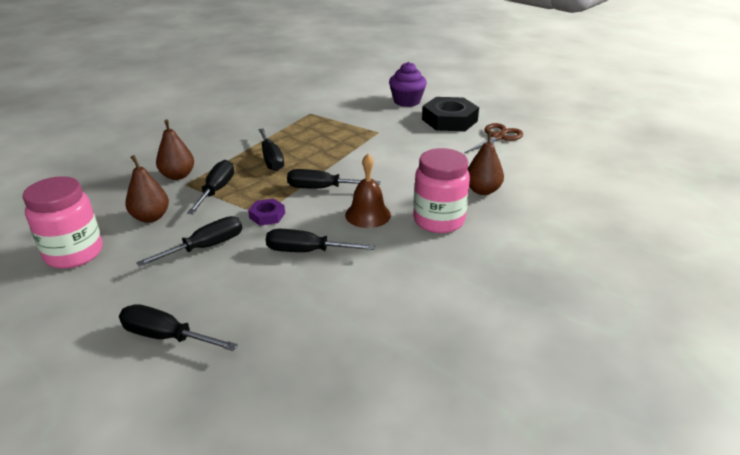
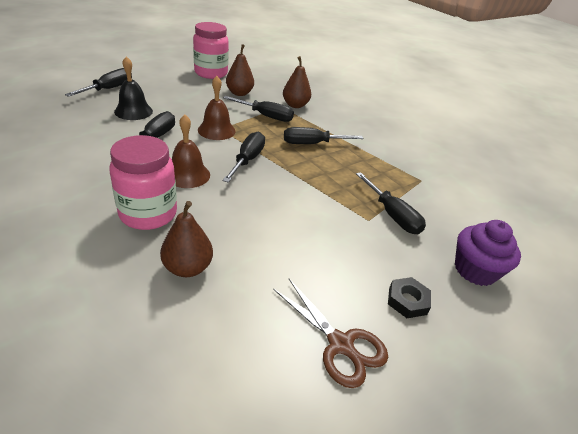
camera: 95 degrees right, 5 degrees up
black screwdriver [136,216,242,267] -> black screwdriver moved to [356,172,426,234]
purple nut [248,198,285,226] -> brown bell [198,76,236,140]
black nut [422,97,479,131] -> black nut [388,277,431,318], size x0.49
none -> black bell [114,56,153,120]

